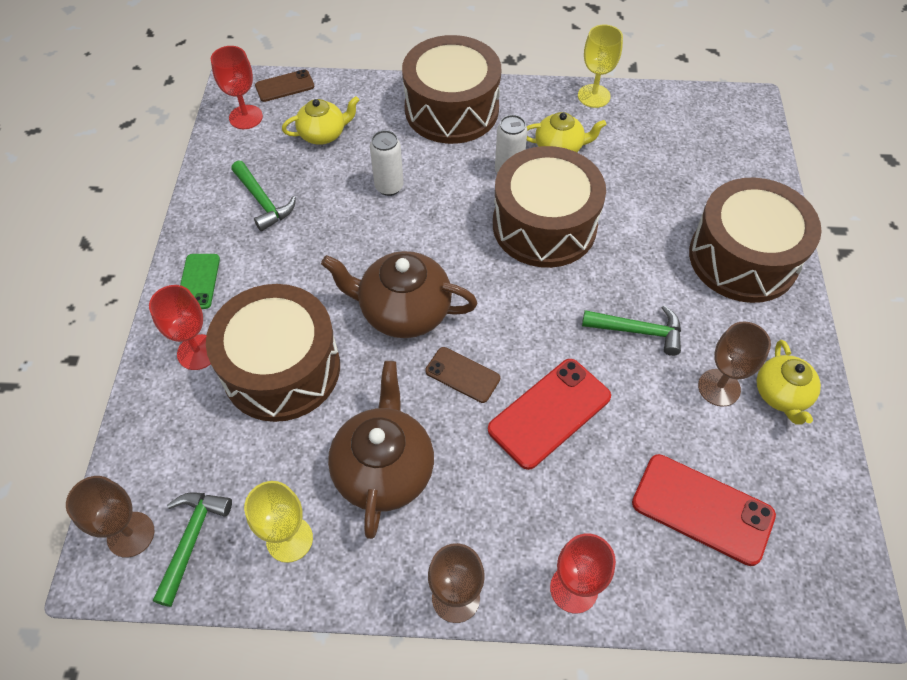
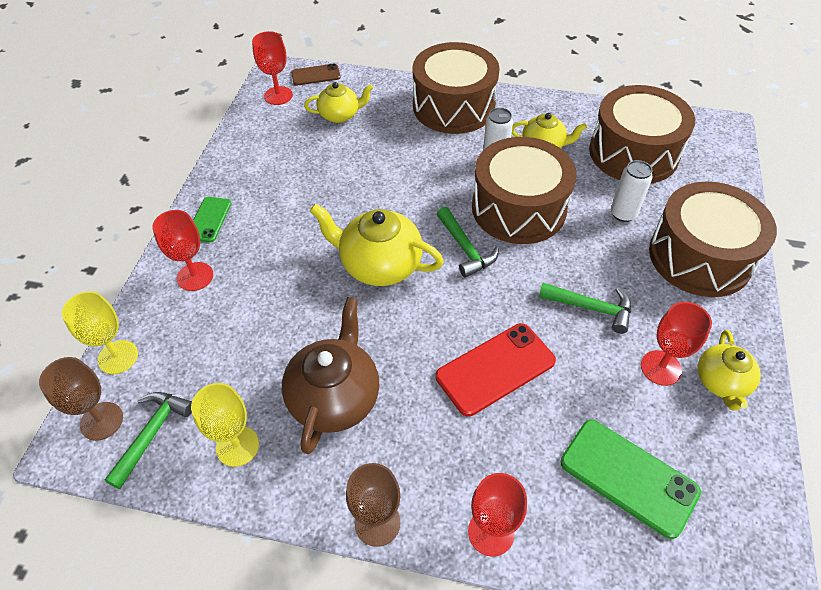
camera: 10 degrees right, 5 degrees down
brown drum [206,284,340,422] -> brown drum moved to [589,85,695,184]
green hammer [231,161,296,231] -> green hammer moved to [437,207,499,278]
brown teapot [321,251,477,338] -> yellow teapot [310,203,444,286]
white can [370,130,403,196] -> white can moved to [611,160,653,222]
brown phone [425,347,500,403] -> none
yellow goblet [578,25,623,108] -> yellow goblet moved to [62,291,138,374]
red phone [632,454,776,566] -> green phone [560,420,701,539]
brown goblet [698,321,771,407] -> red goblet [641,302,712,386]

